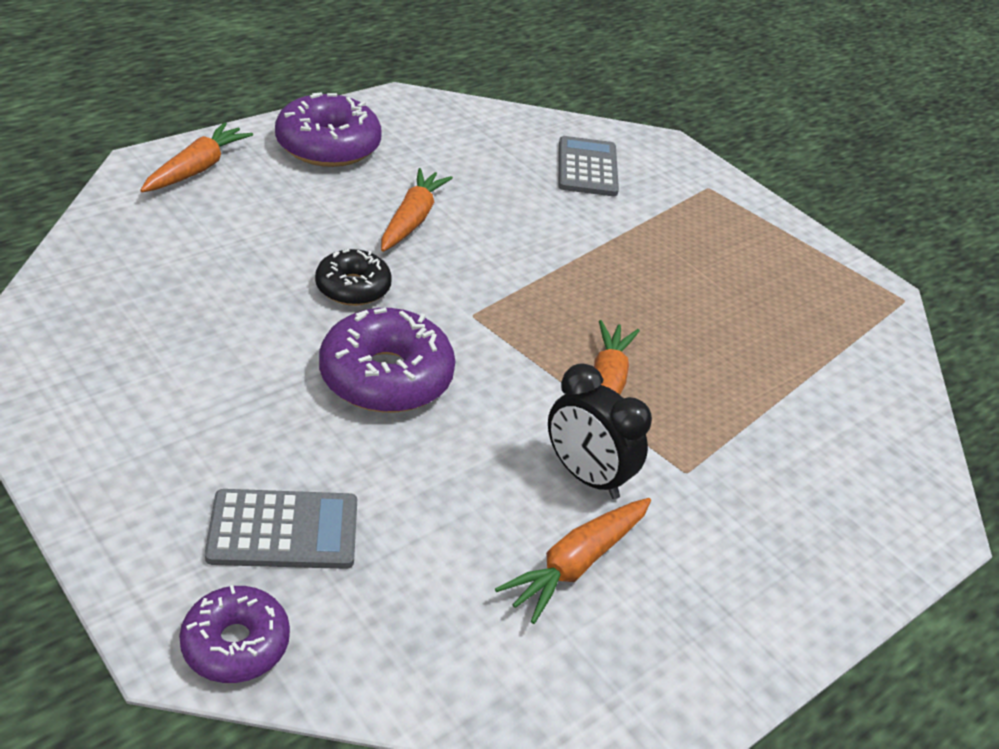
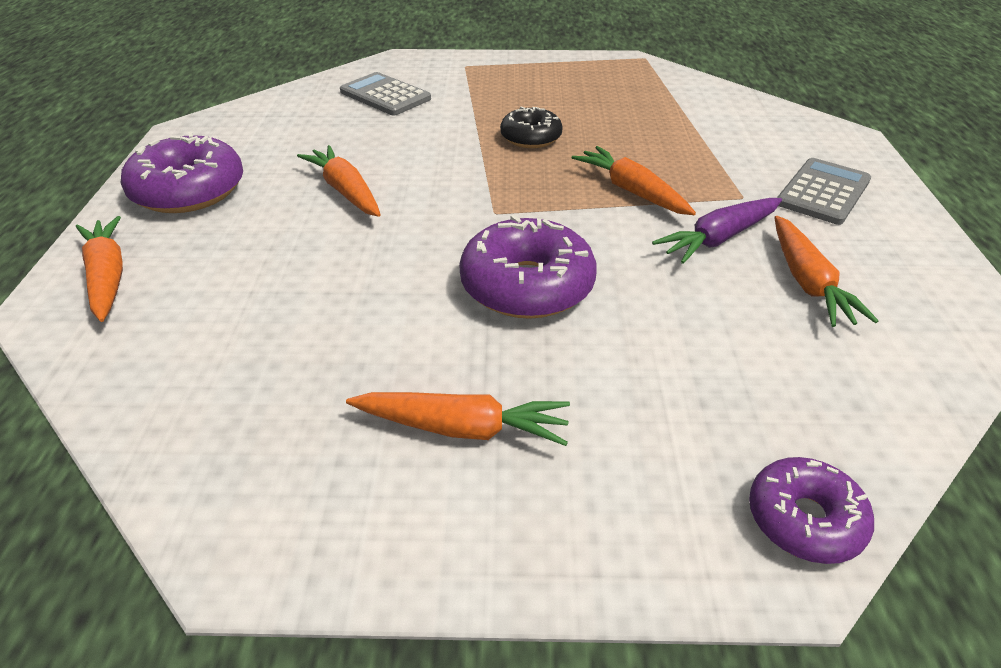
camera: 45 degrees left, 0 degrees up
grey calculator [205,489,357,569] -> grey calculator moved to [777,158,871,225]
black donut [315,249,392,306] -> black donut moved to [500,106,563,148]
black clock [548,363,652,499] -> purple carrot [652,198,782,264]
none -> orange carrot [346,392,570,446]

